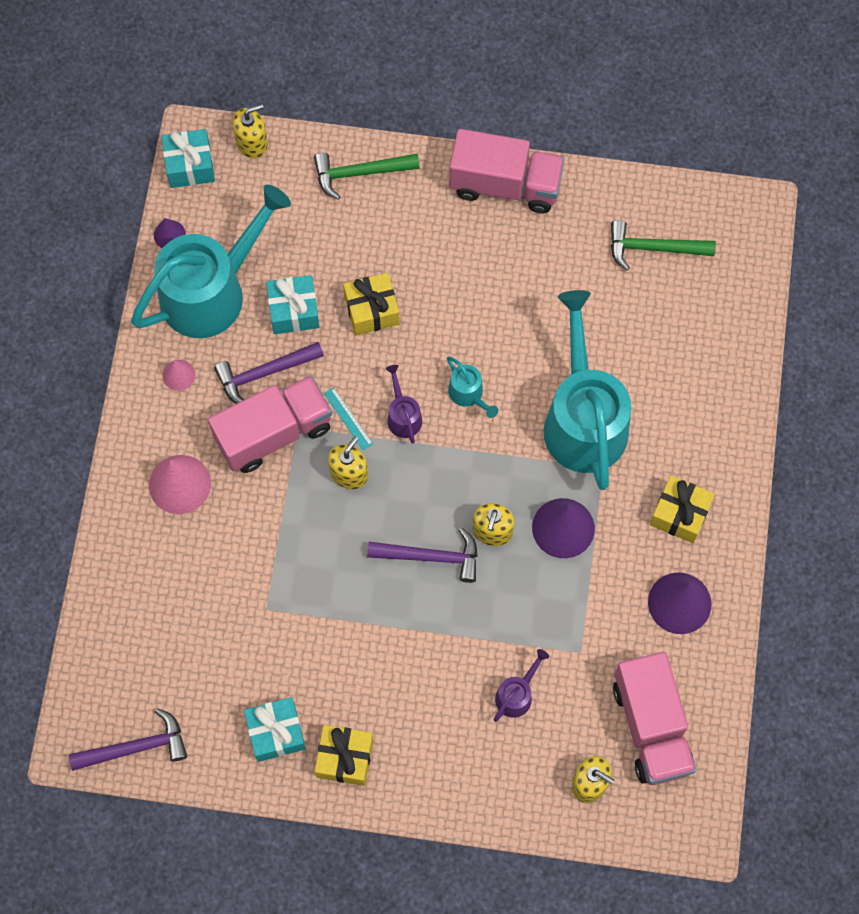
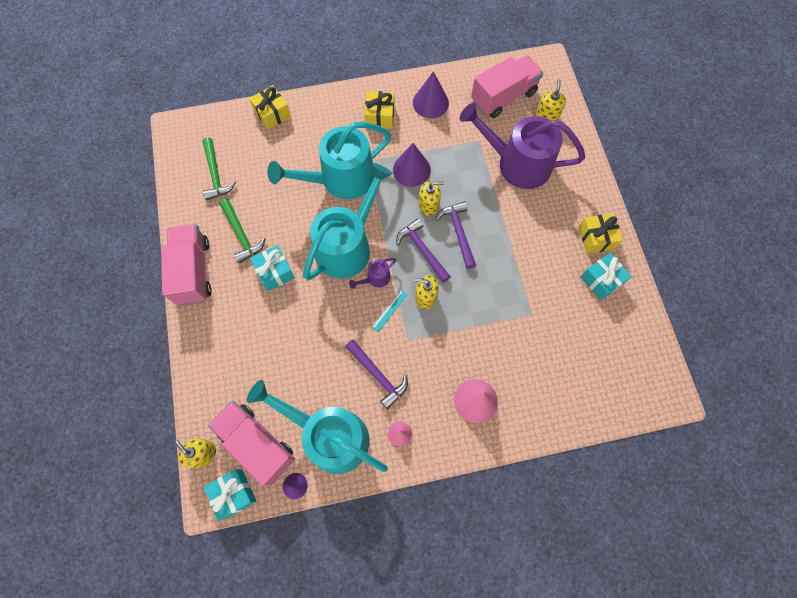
camera: 110 degrees left, 0 degrees up
purple hammer [69,708,187,771] -> purple hammer moved to [396,218,451,283]
pink truck [208,375,332,473] -> pink truck moved to [208,401,295,486]
turquoise gift [266,275,319,334] -> turquoise gift moved to [250,245,295,291]
green hammer [314,153,420,200] -> green hammer moved to [219,198,266,263]
yellow gift [343,273,400,335] -> yellow gift moved to [249,85,291,130]
turquoise watering can [447,357,498,418] -> turquoise watering can [303,163,393,280], size x2.44
purple watering can [494,649,549,722] -> purple watering can [460,103,585,189], size x2.44

